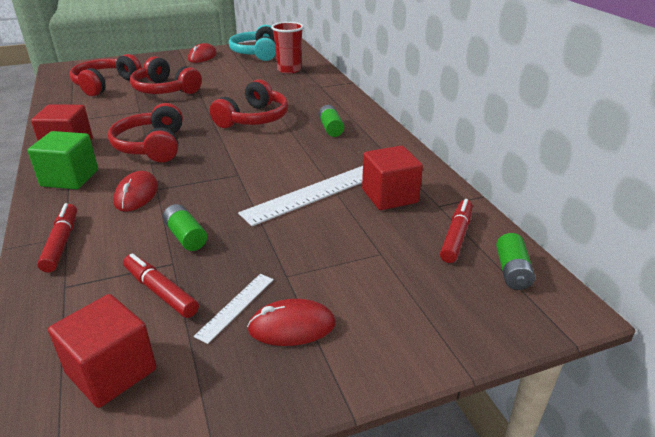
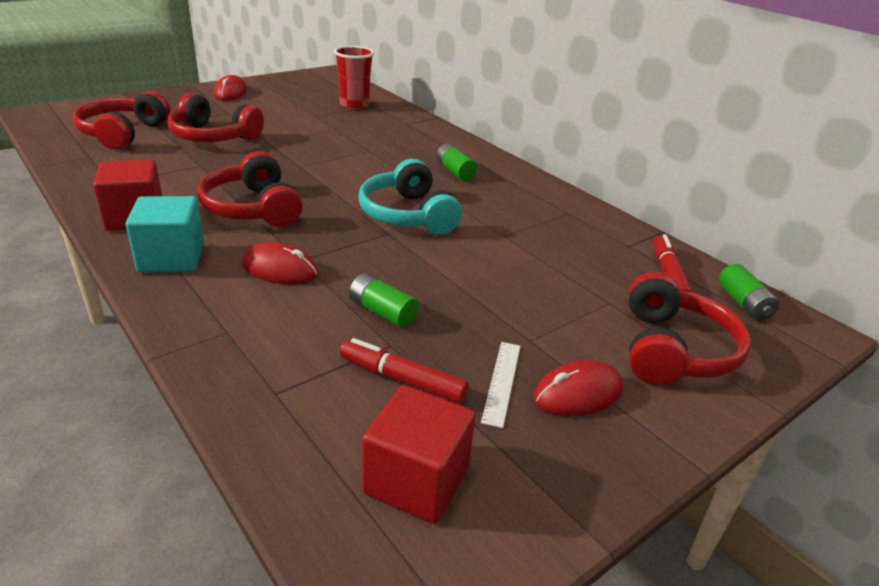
camera: 20 degrees left, 0 degrees up
green cube [28,131,98,189] -> turquoise cube [126,196,204,273]
red marker [37,203,77,272] -> none
red mouse [114,171,158,212] -> red mouse turned 60 degrees counterclockwise [242,242,319,284]
red headphones [210,79,288,128] -> red headphones moved to [628,272,751,385]
turquoise headphones [229,25,276,61] -> turquoise headphones moved to [358,159,462,235]
white ruler [238,166,363,226] -> none
red cube [362,146,423,210] -> none

